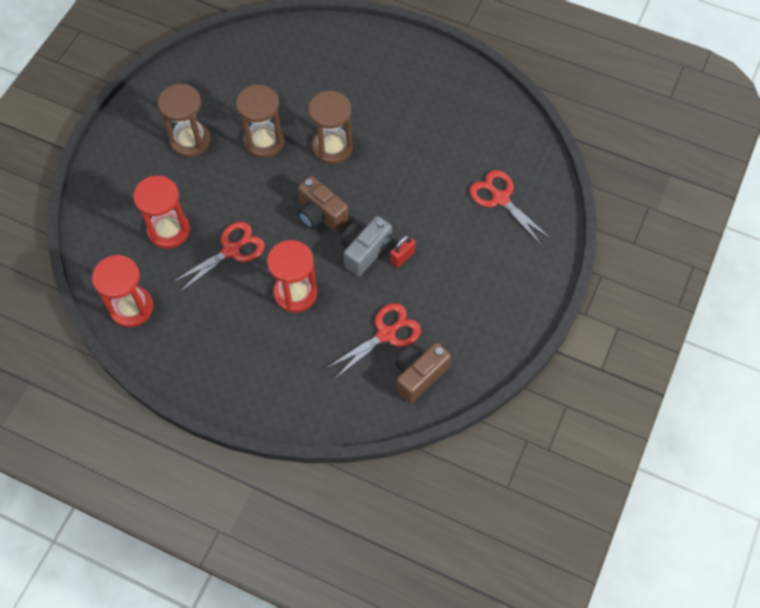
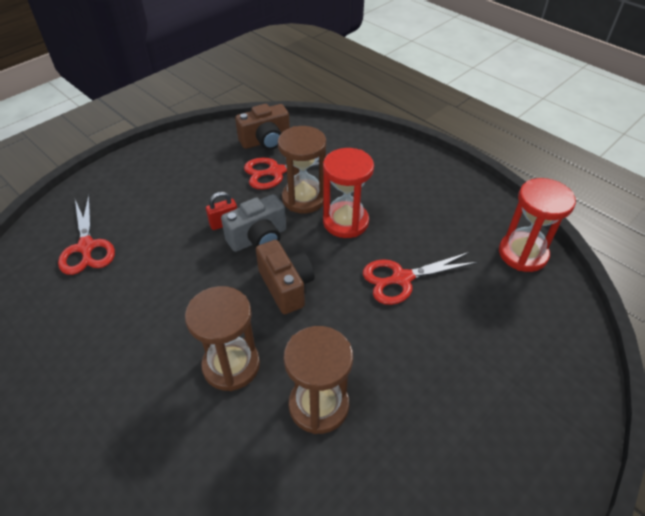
camera: 160 degrees left, 15 degrees down
red hourglass [133,176,190,249] -> none
brown hourglass [158,84,211,157] -> brown hourglass moved to [278,126,326,213]

